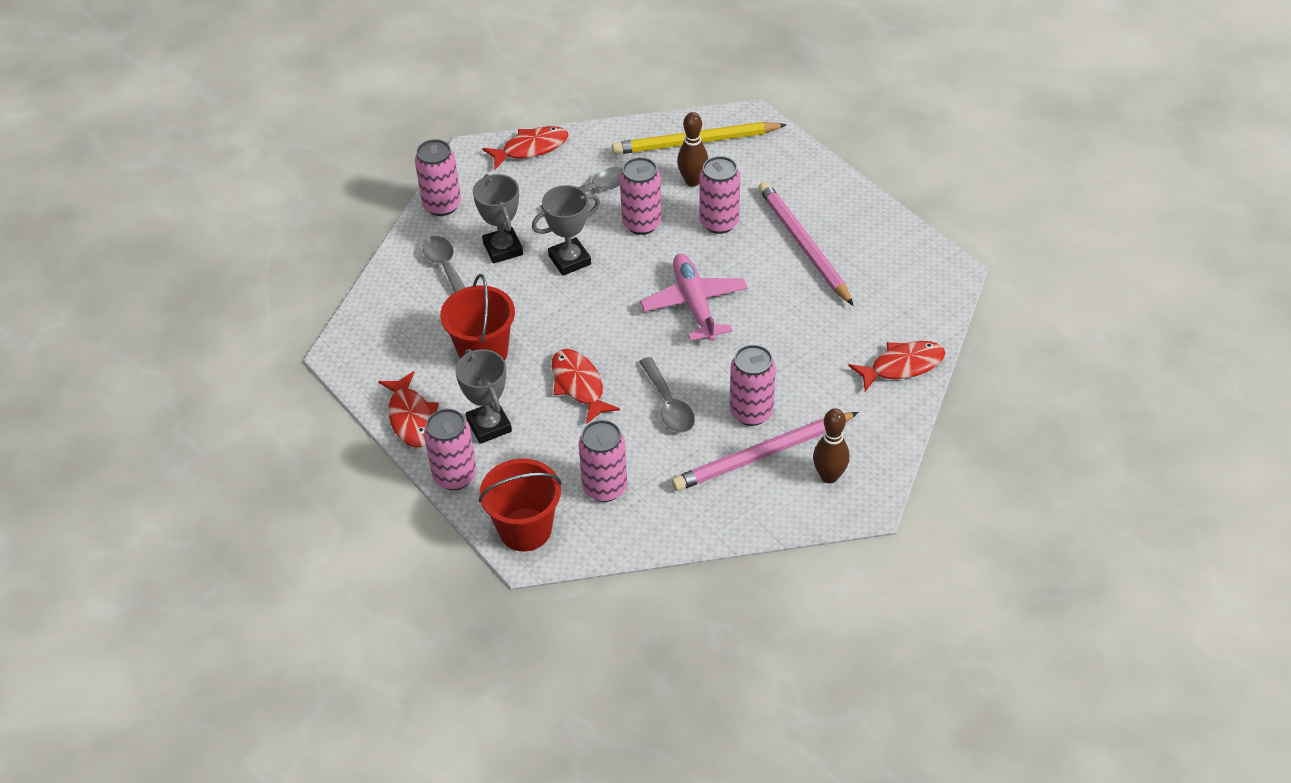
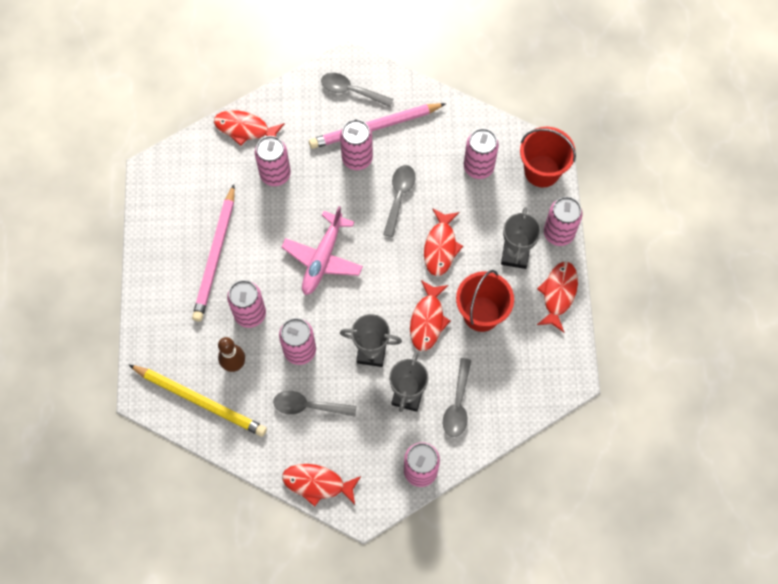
camera: 145 degrees left, 20 degrees up
pink pencil [671,412,859,491] -> pink pencil turned 150 degrees clockwise [309,103,446,149]
brown bowling pin [813,408,850,483] -> grey spoon [321,73,394,107]
none -> pink can [255,136,291,186]
none -> red fish [410,280,450,351]

